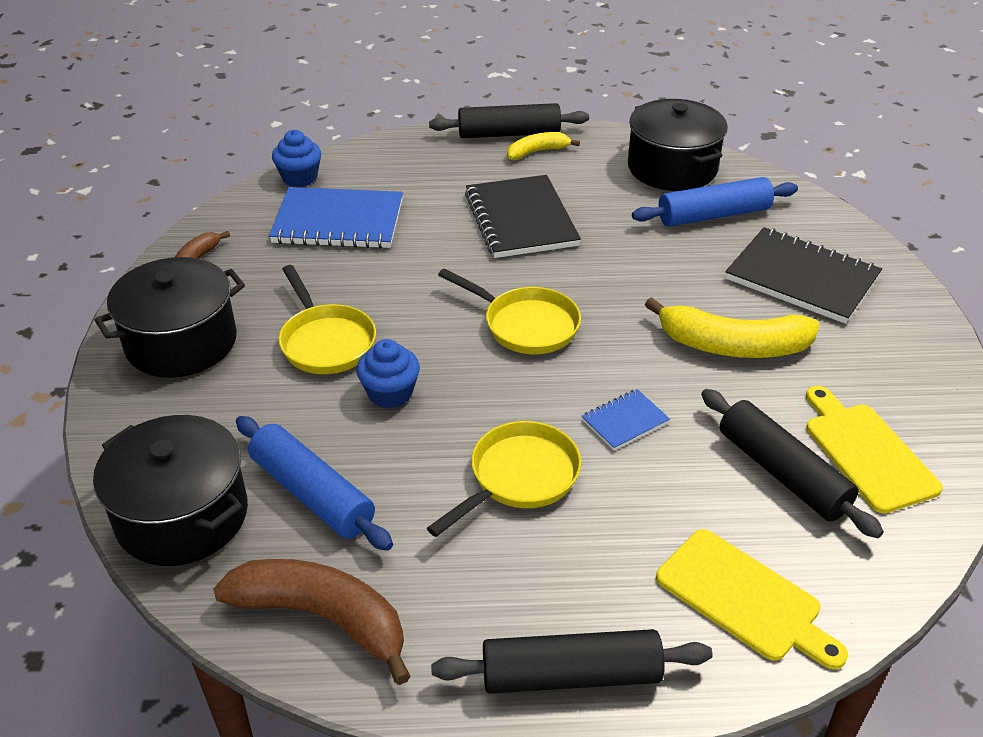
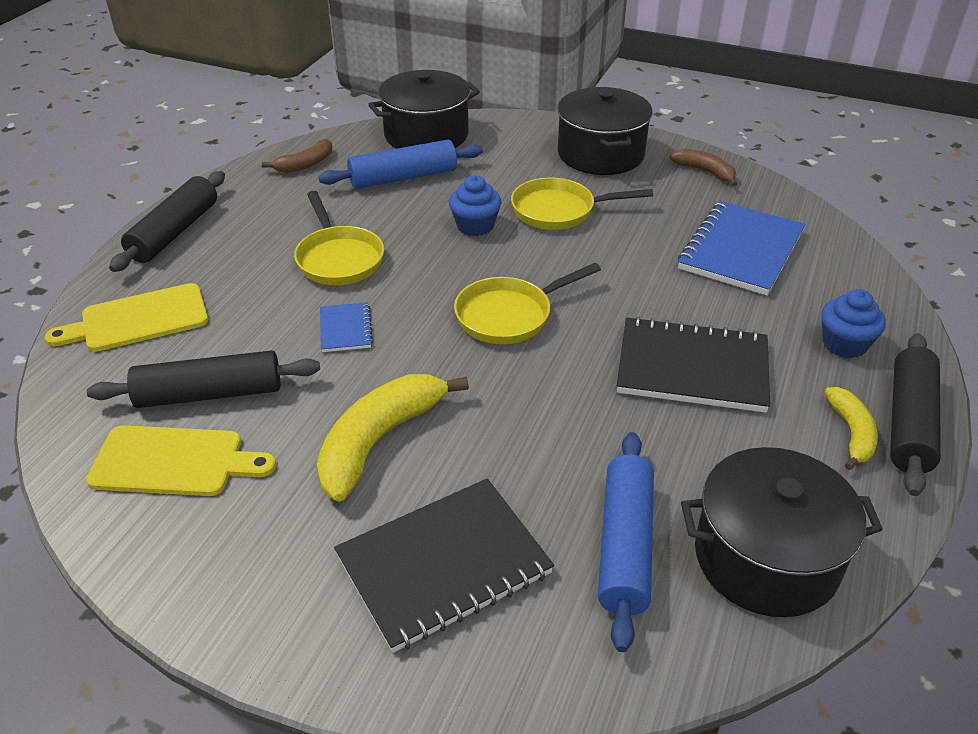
camera: 115 degrees right, 0 degrees up
brown banana [213,559,411,685] -> brown banana [262,139,332,173], size x0.56
blue cupcake [272,130,321,187] -> blue cupcake moved to [821,289,886,358]

